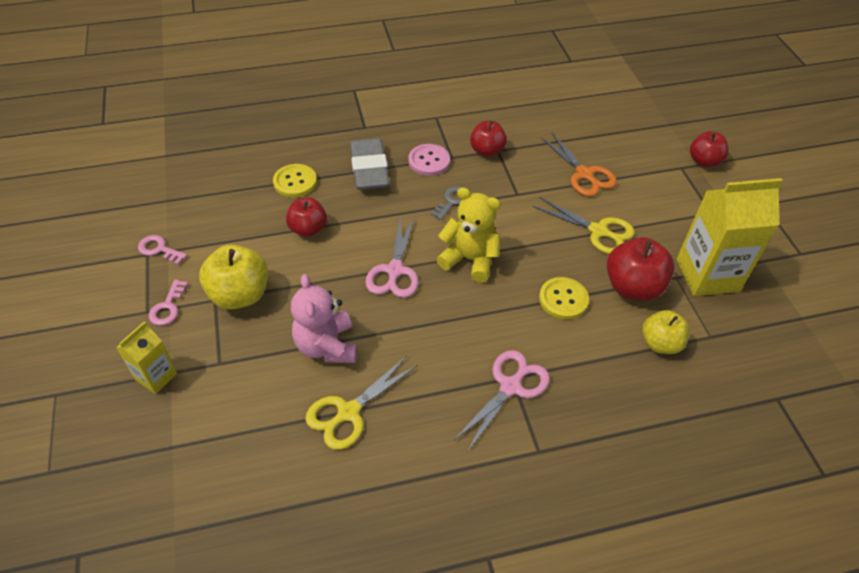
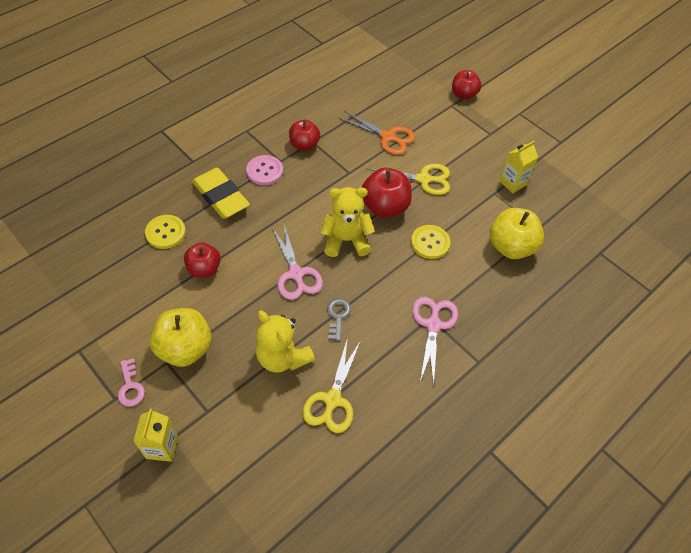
camera: 30 degrees left, 5 degrees up
pink key [138,235,187,265] -> none
pink teddy bear [291,274,357,363] -> yellow teddy bear [256,311,315,373]
grey eraser [350,138,390,190] -> yellow eraser [192,168,250,219]
grey key [430,186,462,220] -> grey key moved to [327,298,351,341]
red apple [607,237,675,301] -> red apple moved to [362,168,412,218]
yellow apple [642,310,690,354] -> yellow apple [490,208,544,259], size x1.51
yellow carton [677,178,783,296] -> yellow carton [499,141,538,193], size x0.54

